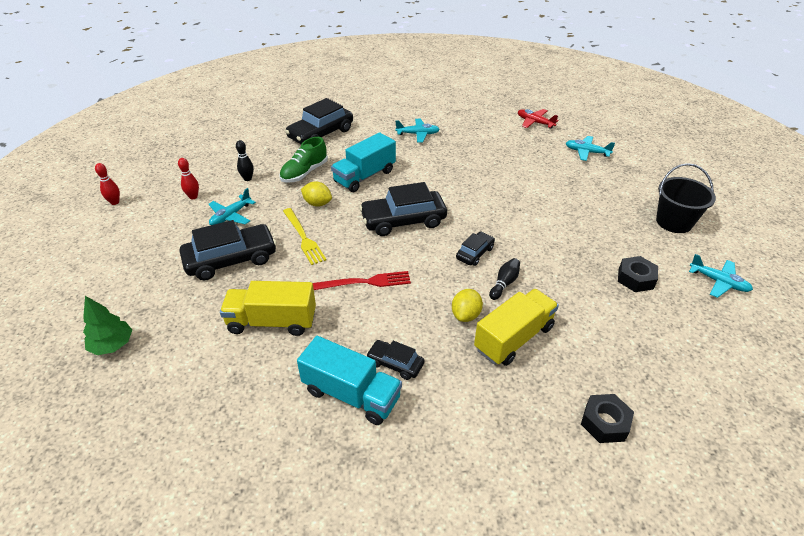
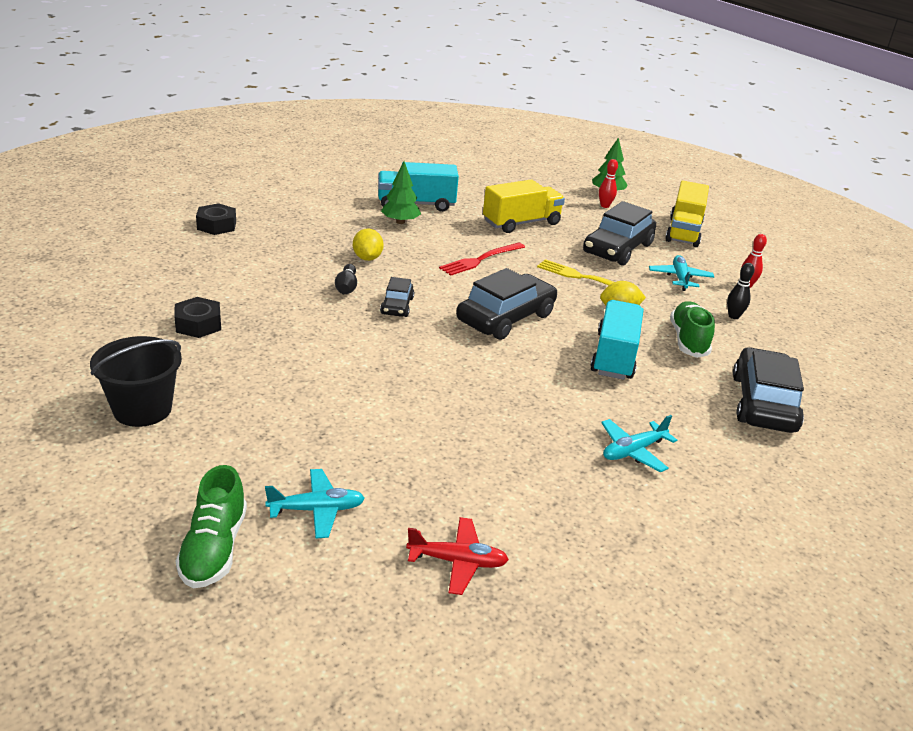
camera: 145 degrees right, 10 degrees down
red bowling pin [95,163,120,205] -> red bowling pin moved to [599,159,618,208]
black car [366,340,425,380] -> green tree [381,161,421,224]
yellow truck [474,289,559,366] -> yellow truck moved to [665,181,709,247]
turquoise plane [689,254,753,298] -> none
none -> green shoe [176,465,247,589]

